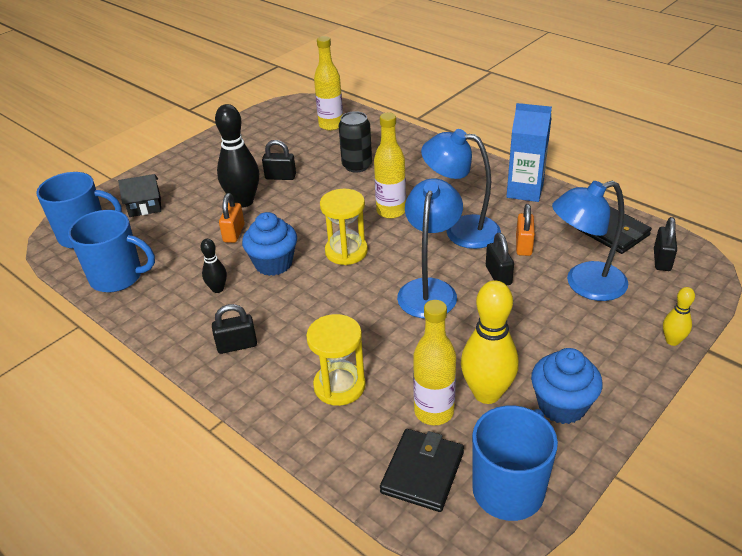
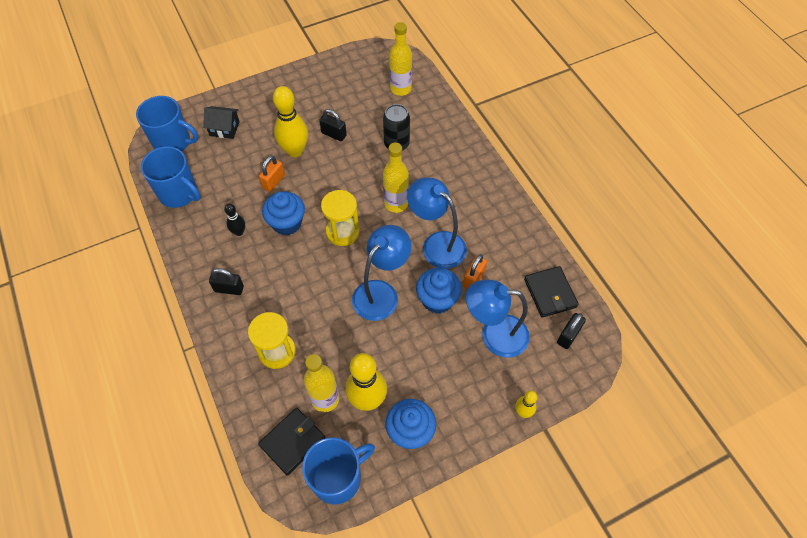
camera: 20 degrees right, 20 degrees up
black bowling pin [215,104,259,208] -> yellow bowling pin [273,86,308,157]
black padlock [486,233,514,285] -> blue cupcake [416,268,462,314]
blue carton [506,103,552,202] -> none

